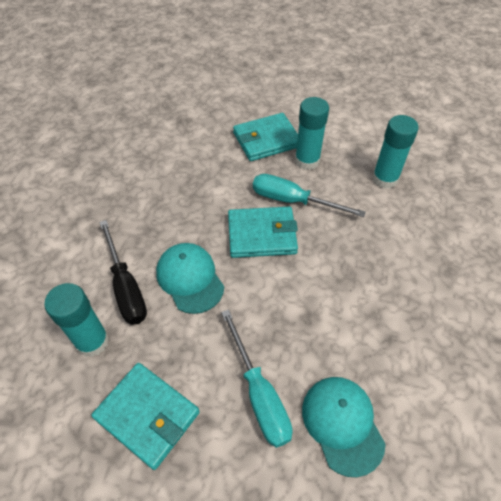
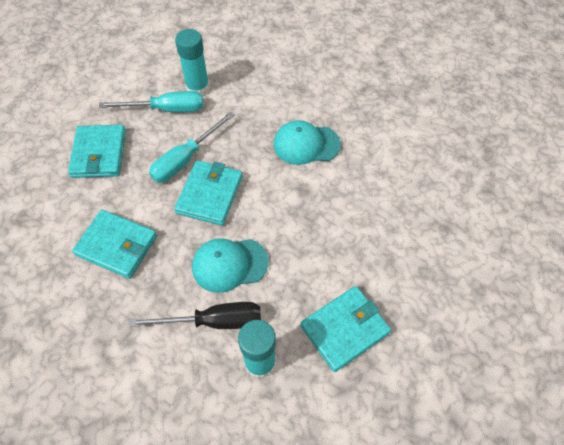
camera: 70 degrees left, 5 degrees up
turquoise screwdriver [221,309,293,448] -> turquoise screwdriver moved to [99,91,203,112]
turquoise glue stick [295,97,329,170] -> none
turquoise cap [302,377,386,477] -> turquoise cap moved to [273,120,341,165]
none -> turquoise wallet [72,210,157,279]

